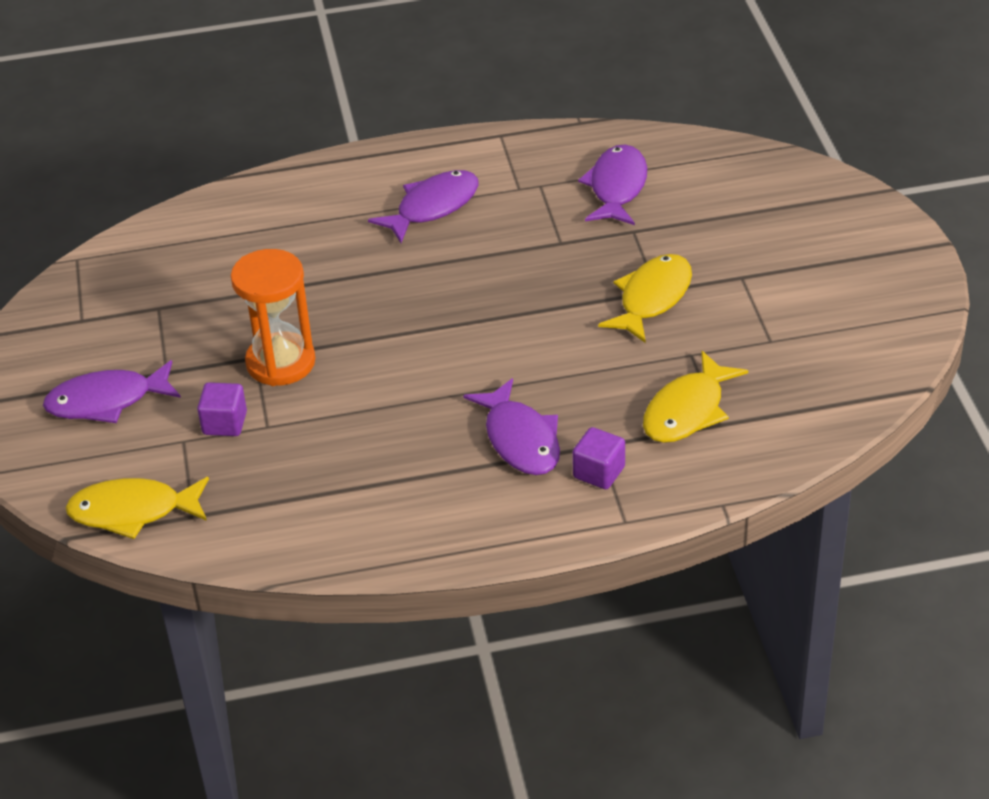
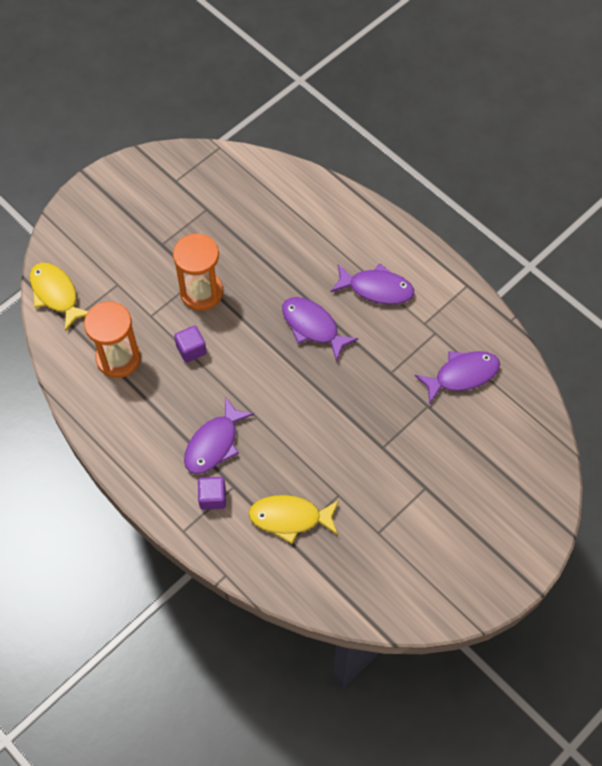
camera: 55 degrees right, 20 degrees up
purple fish [43,360,181,423] -> purple fish moved to [282,297,359,362]
purple cube [197,382,247,436] -> purple cube moved to [174,326,207,363]
yellow fish [598,254,692,343] -> none
none -> orange hourglass [84,301,141,378]

